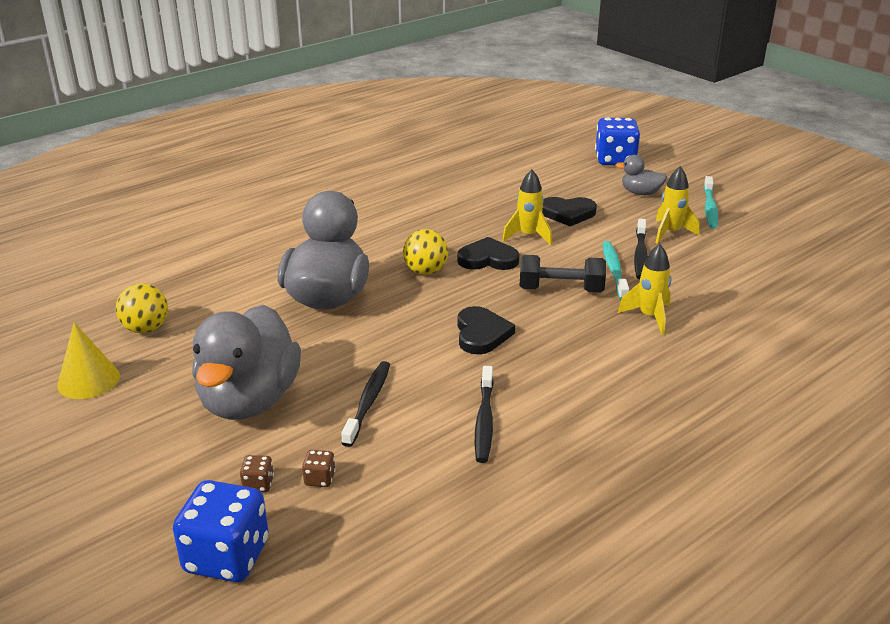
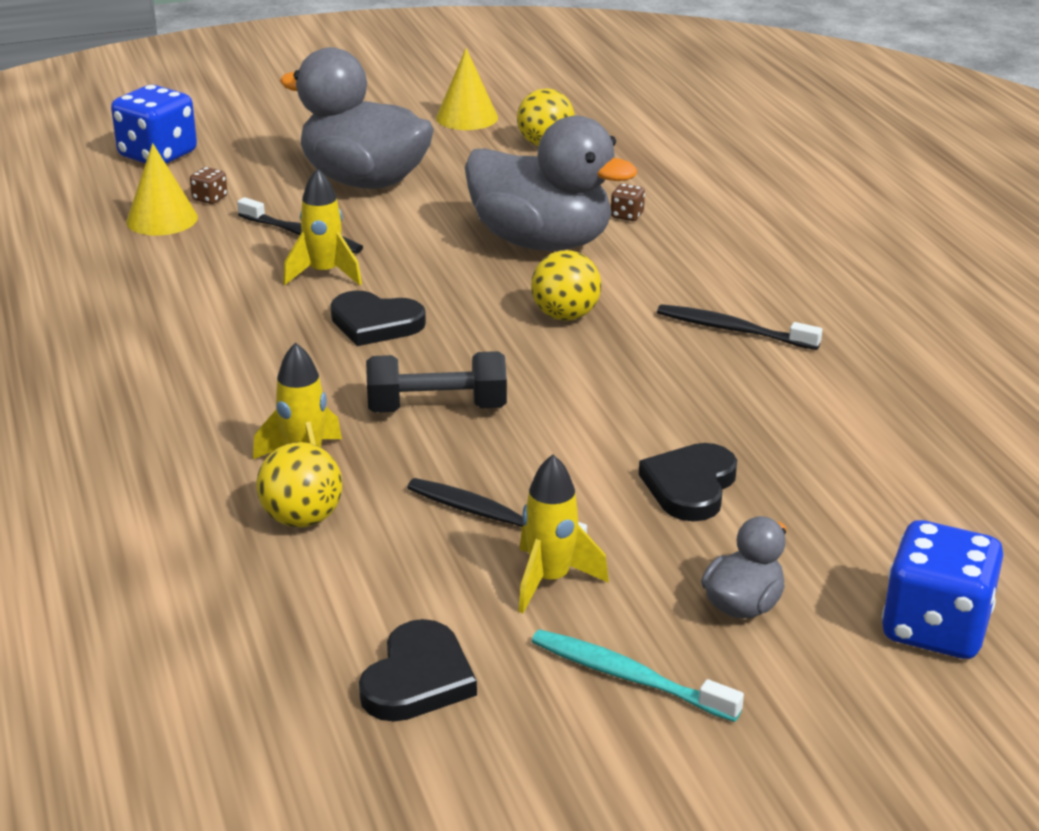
camera: 110 degrees right, 0 degrees up
brown dice [240,455,274,492] -> brown dice moved to [611,184,645,221]
black heart [457,237,520,270] -> black heart moved to [359,619,477,722]
black toothbrush [475,366,494,463] -> black toothbrush moved to [657,304,823,350]
yellow rocket [502,170,552,245] -> yellow rocket moved to [283,168,362,285]
black dumbbell [520,255,606,292] -> black dumbbell turned 60 degrees clockwise [366,351,507,413]
turquoise toothbrush [602,241,629,300] -> none
none -> yellow cone [126,143,198,236]
none -> yellow ball [256,442,342,528]

